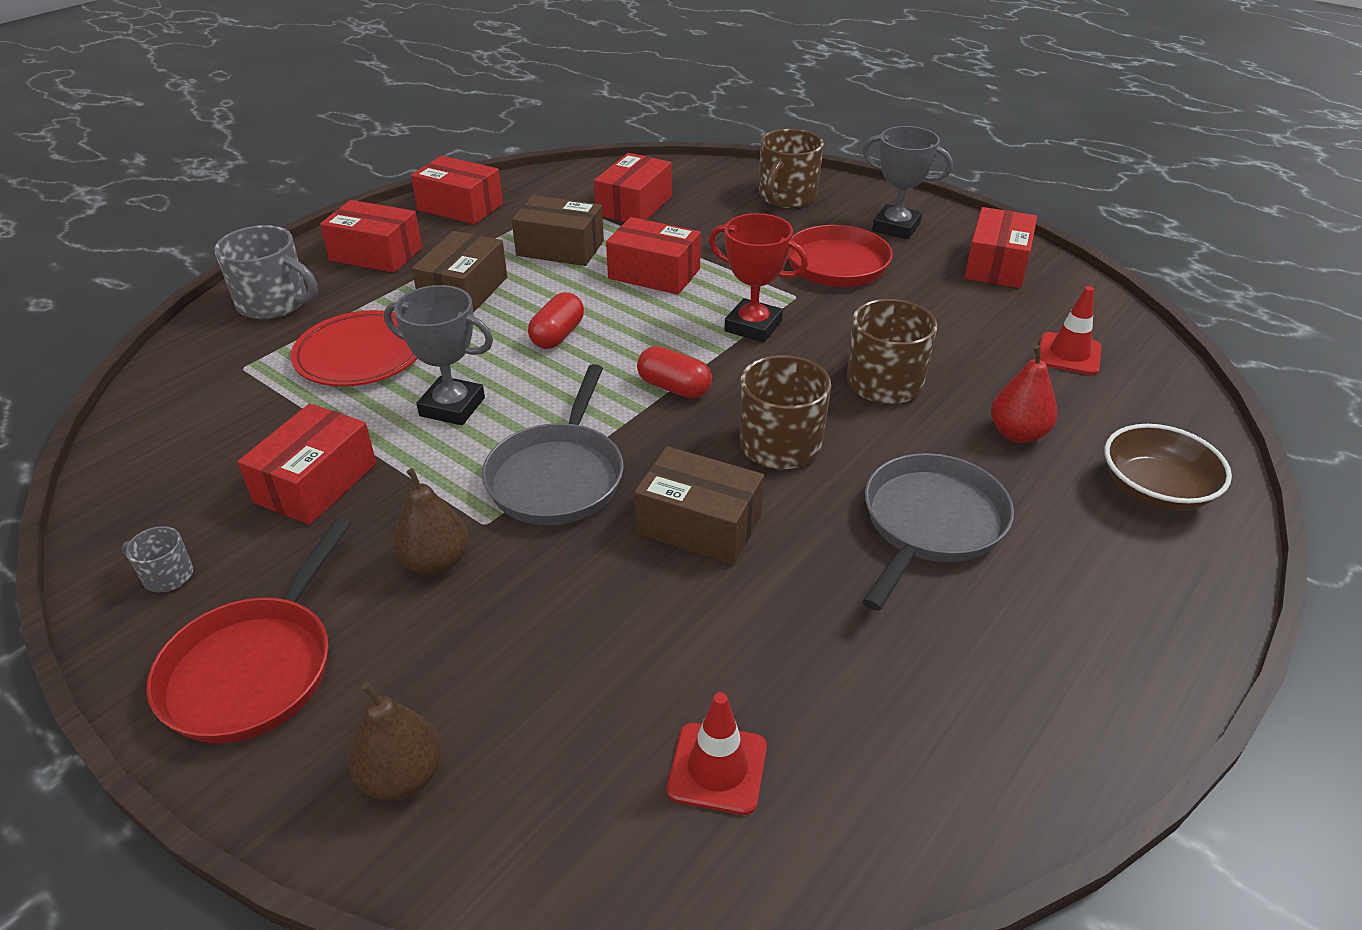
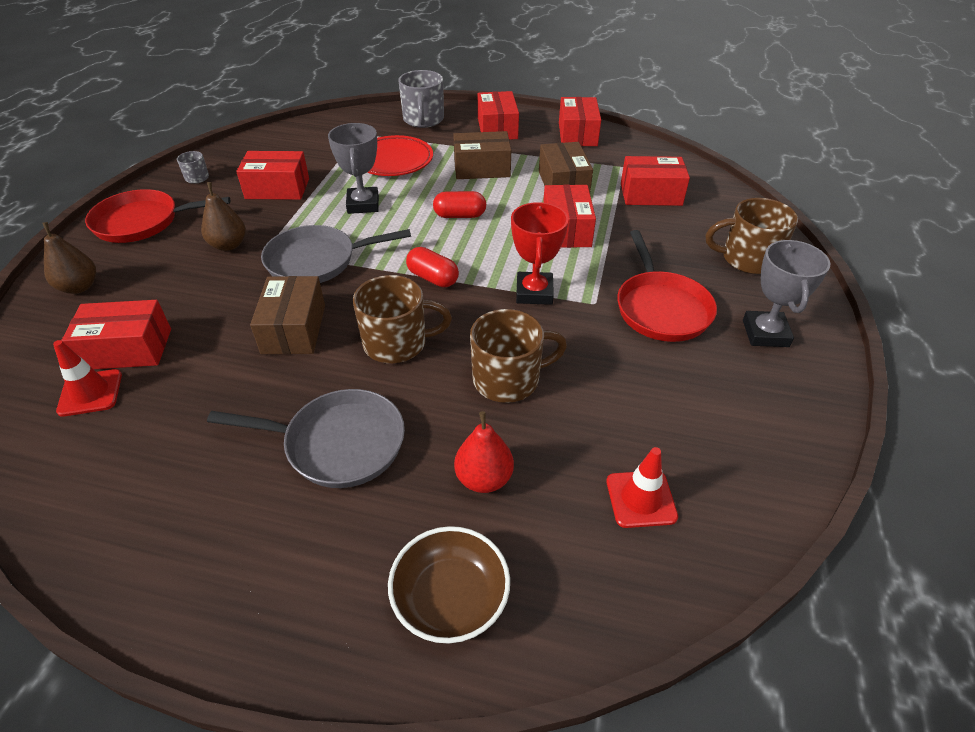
camera: 65 degrees right, 5 degrees up
red capsule [637,346,712,399] -> red capsule turned 60 degrees counterclockwise [406,247,459,287]
red box [964,207,1037,288] -> red box moved to [61,300,171,369]

